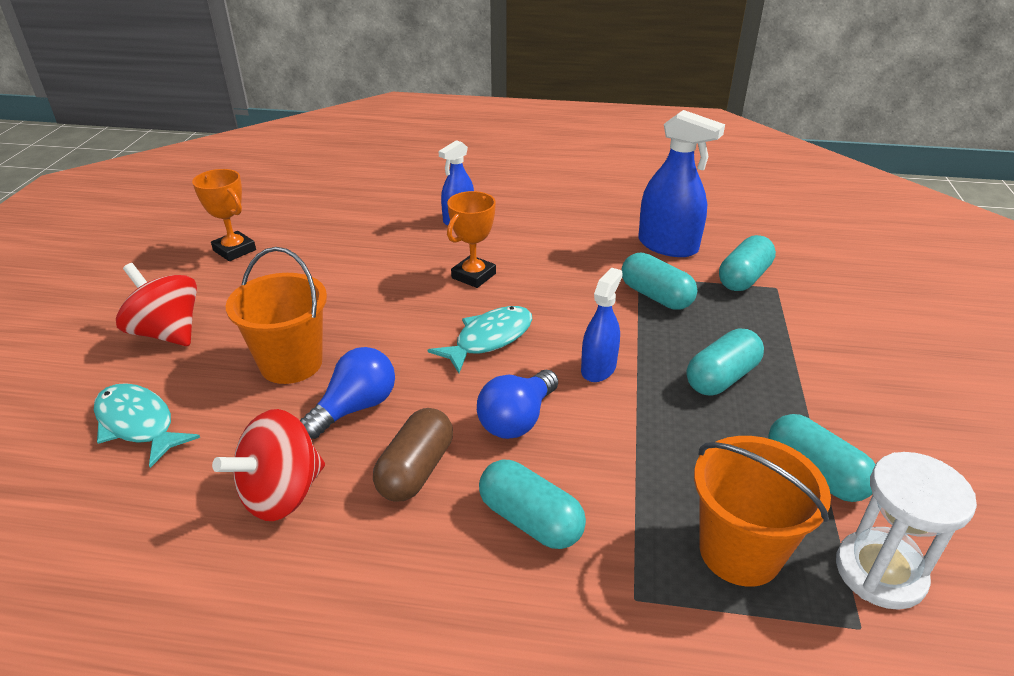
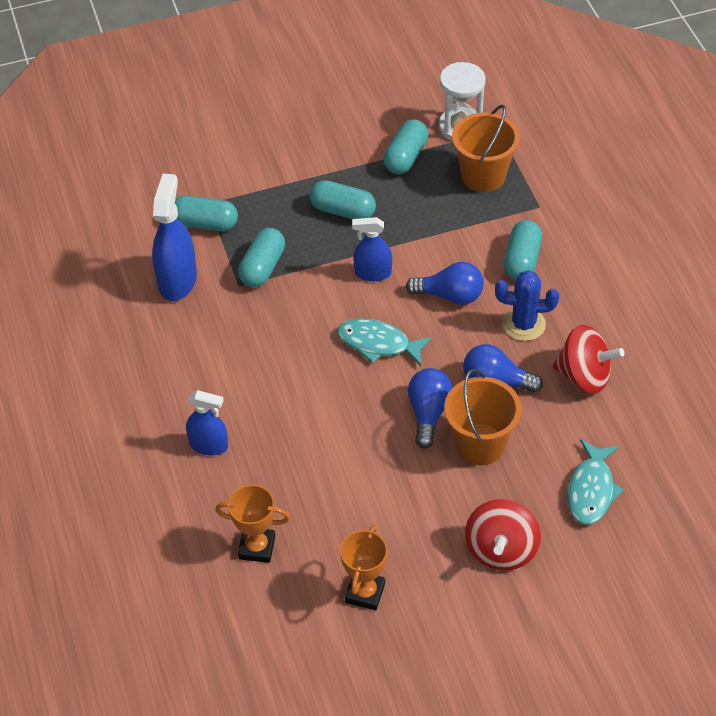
camera: 115 degrees left, 15 degrees up
brown capsule [373,408,453,501] -> blue cactus [495,270,559,341]
orange trophy [447,191,496,288] -> orange trophy moved to [215,485,290,563]
none -> blue light bulb [408,368,453,449]

